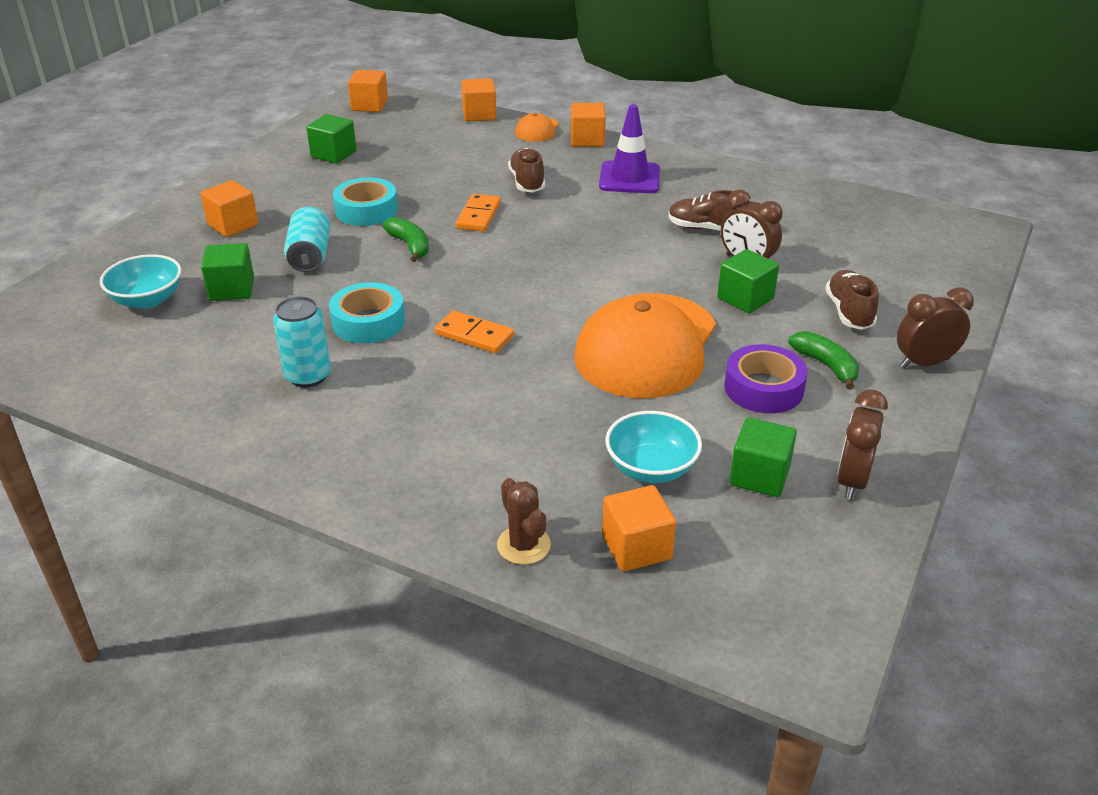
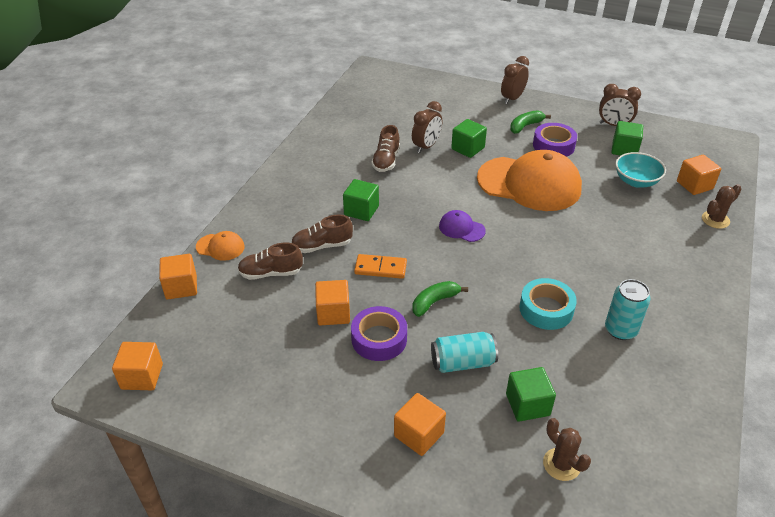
camera: 95 degrees left, 5 degrees up
turquoise bowl [100,254,182,309] -> brown cactus [543,418,591,481]
green cube [306,114,357,163] -> green cube moved to [343,179,379,221]
turquoise tape [333,177,398,226] -> purple tape [351,306,407,361]
orange domino [434,310,514,353] -> none
orange cube [571,103,606,147] -> orange cube moved to [315,280,350,325]
purple traffic cone [599,104,660,193] -> none
brown shoe [825,270,879,330] -> brown shoe moved to [237,242,303,280]
brown clock [897,287,974,369] -> brown clock turned 60 degrees clockwise [501,56,529,104]
none -> purple cap [439,210,486,242]

